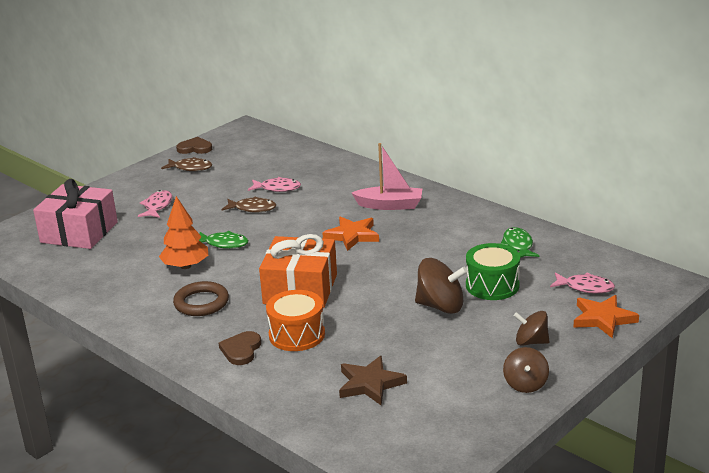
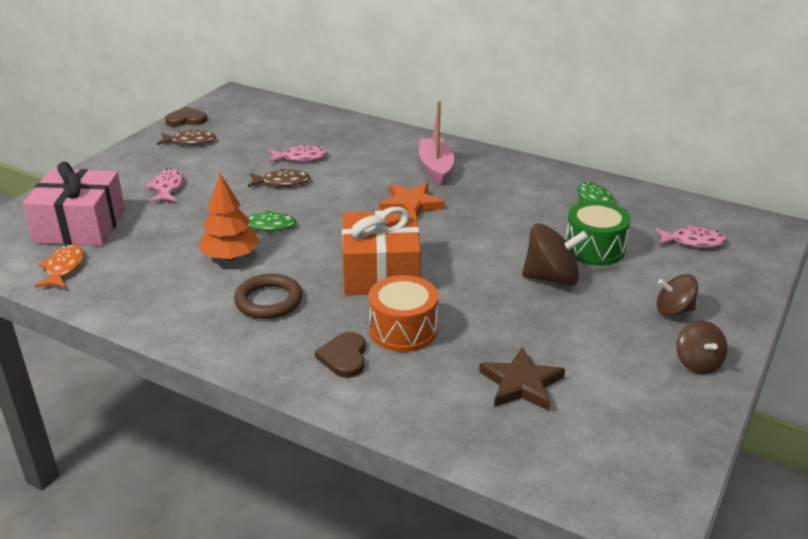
camera: 15 degrees left, 5 degrees up
pink boat [352,143,422,210] -> pink boat turned 90 degrees counterclockwise [419,101,455,185]
orange star [573,295,639,338] -> none
none -> orange fish [35,244,84,288]

